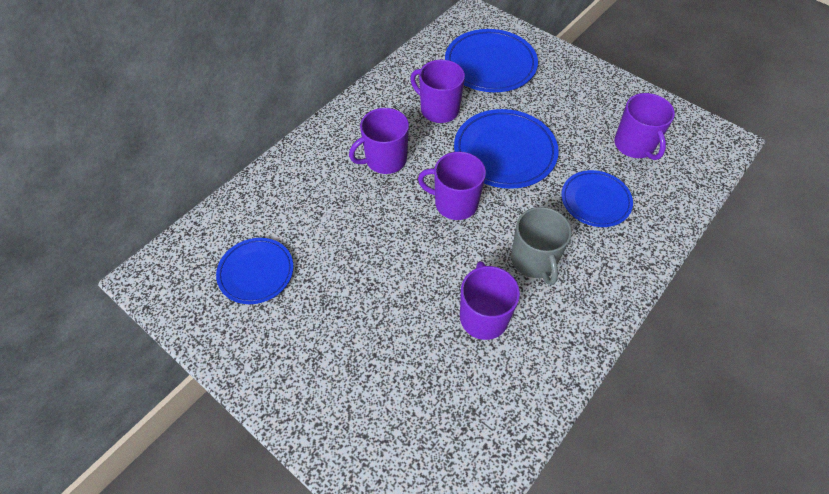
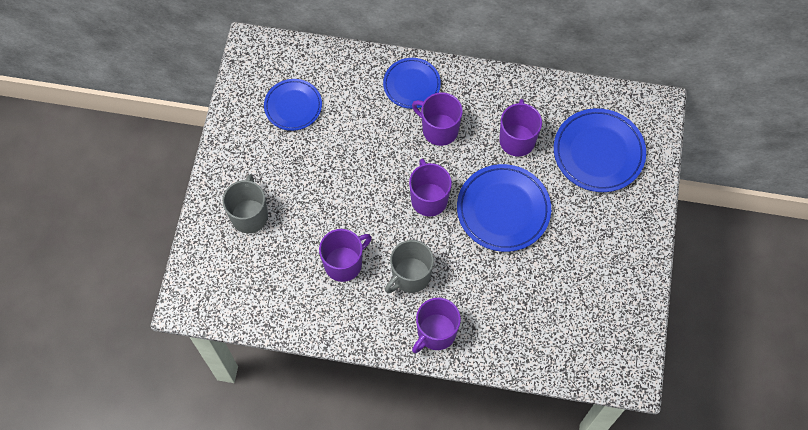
camera: 60 degrees right, 10 degrees up
blue plate [562,170,633,227] -> blue plate moved to [383,58,441,109]
purple mug [614,93,675,160] -> purple mug moved to [412,298,461,353]
none -> grey mug [222,174,268,233]

